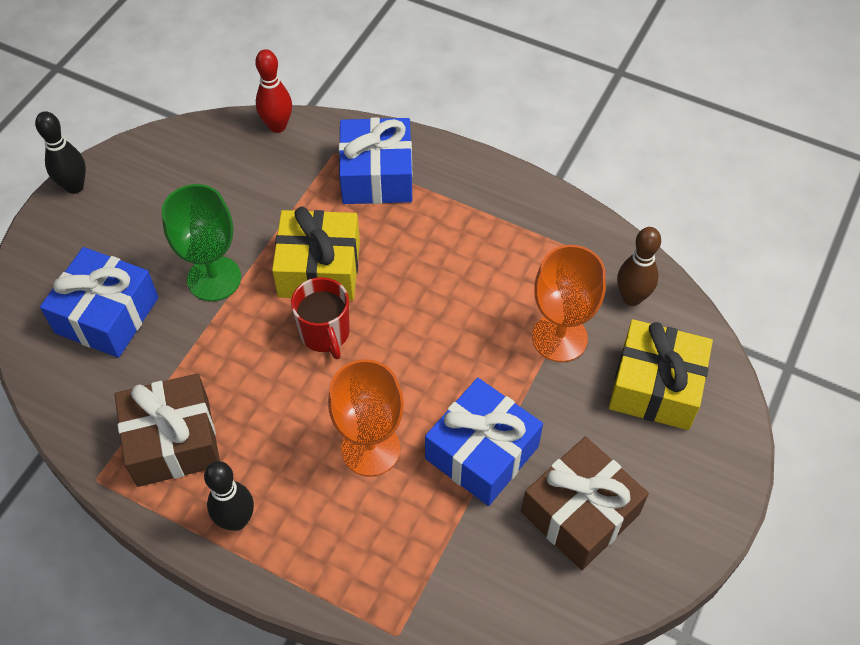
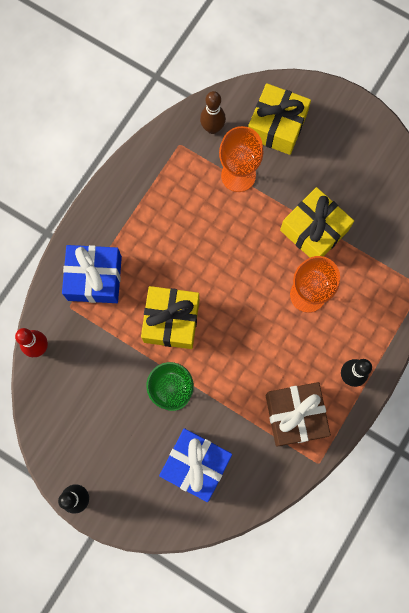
camera: 85 degrees left, 20 degrees up
red mug [291,277,350,359] -> none
blue gift [425,378,543,506] -> yellow gift [280,187,354,257]
brown gift [521,437,649,570] -> none

